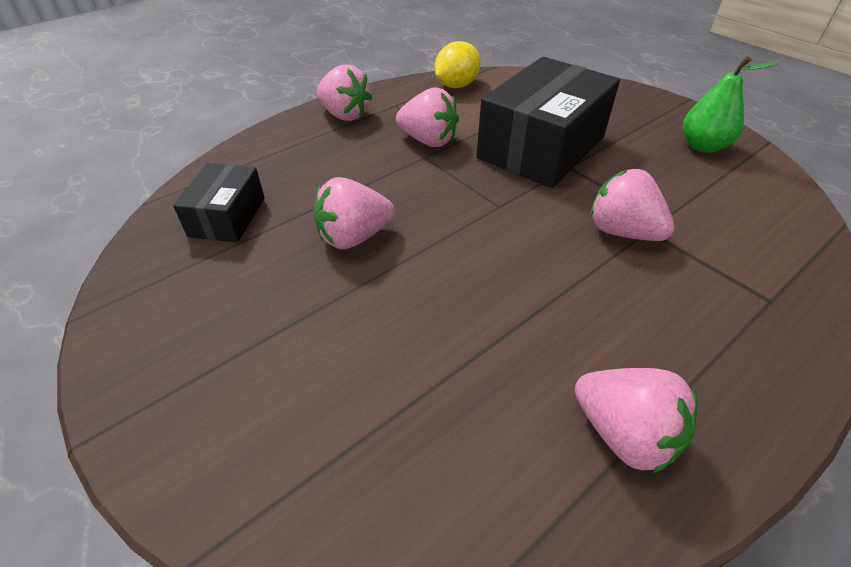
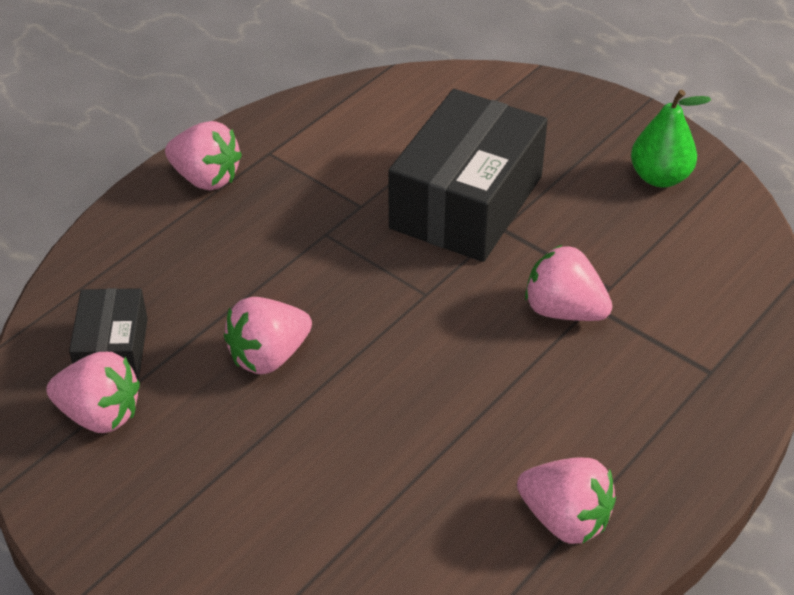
camera: 10 degrees left, 0 degrees up
pink strawberry [396,88,459,147] -> pink strawberry moved to [46,352,140,433]
yellow lemon [434,41,481,88] -> none

